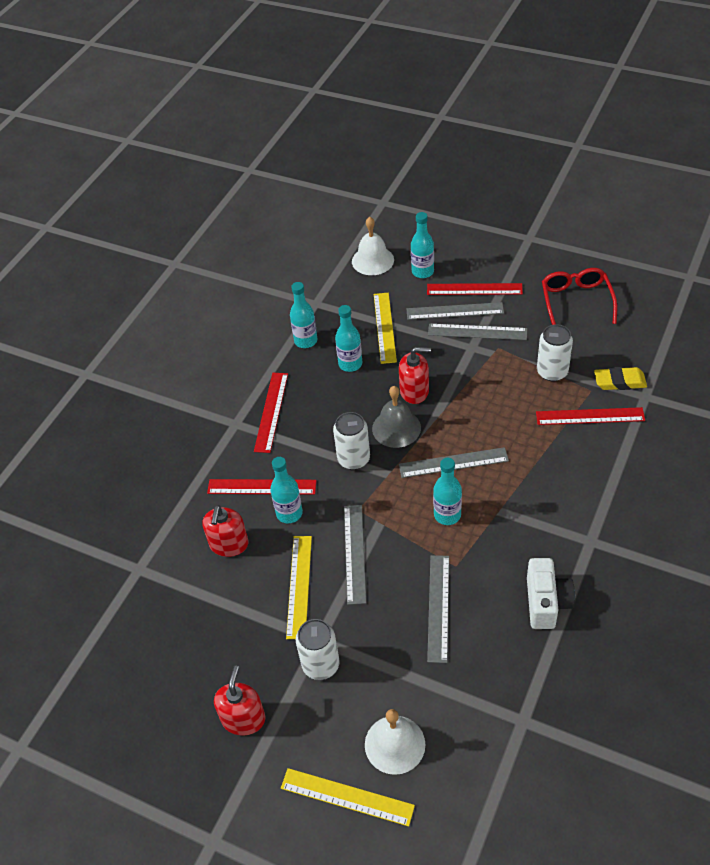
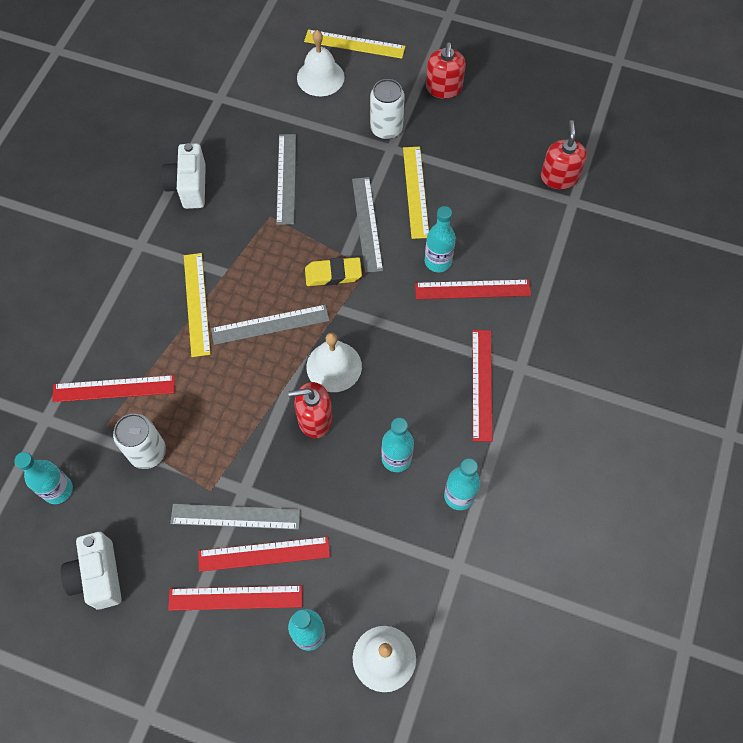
camera: 170 degrees right, 15 degrees up
red soap dispenser [202,505,249,557] -> red soap dispenser moved to [541,120,587,189]
white can [333,412,370,470] -> none
grey bell [372,386,421,448] -> white bell [306,332,362,392]
yellow ruler [374,293,397,364] -> yellow ruler moved to [184,253,211,357]
grey ruler [407,302,504,320] -> red ruler [198,537,330,572]
turquoise bottle [433,458,462,525] -> turquoise bottle moved to [14,452,73,504]
red glasses [542,268,617,325] -> white camera [61,532,122,610]
yellow eraser [594,367,647,390] -> yellow eraser moved to [305,257,362,286]

